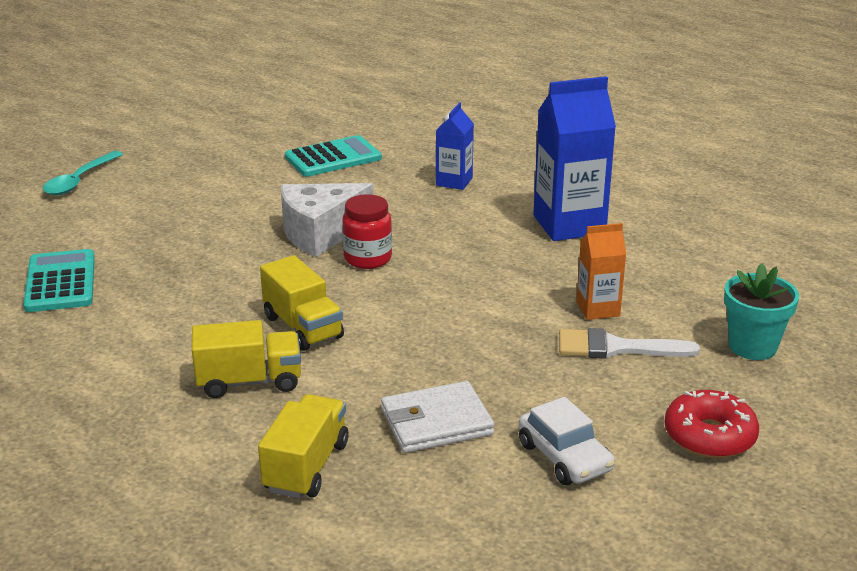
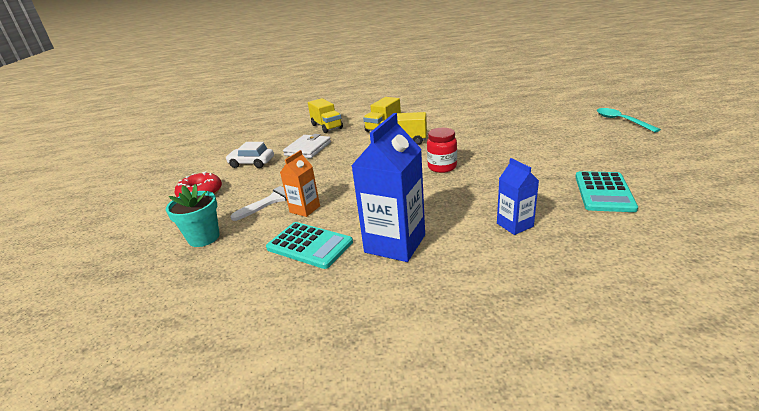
camera: 135 degrees right, 0 degrees up
turquoise calculator [23,249,95,312] -> turquoise calculator moved to [266,222,353,269]
white cheese [281,183,373,257] -> none

